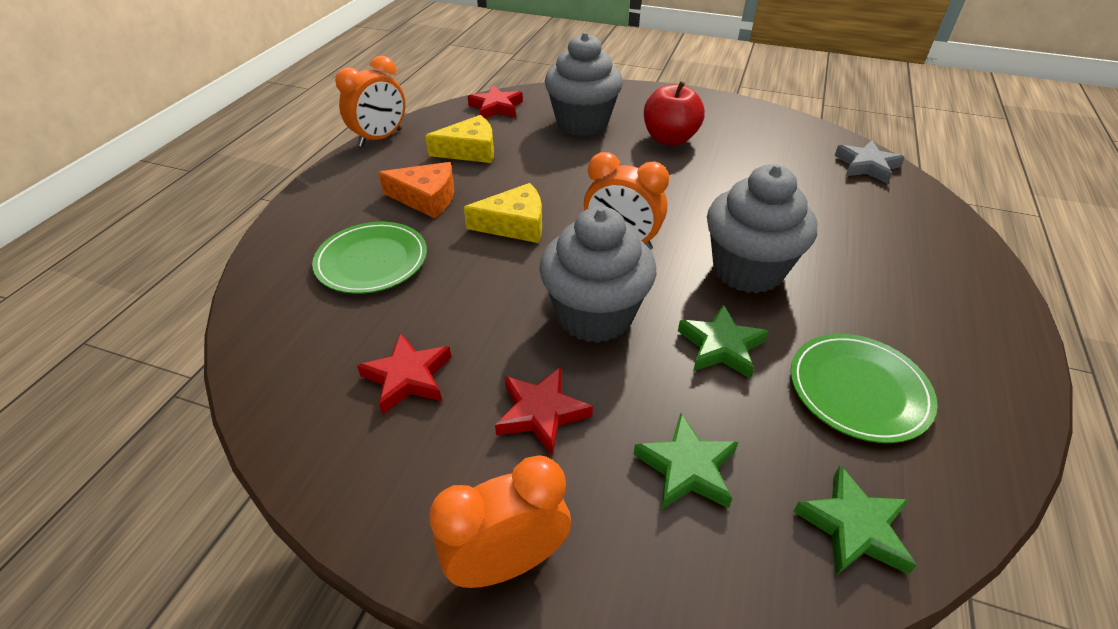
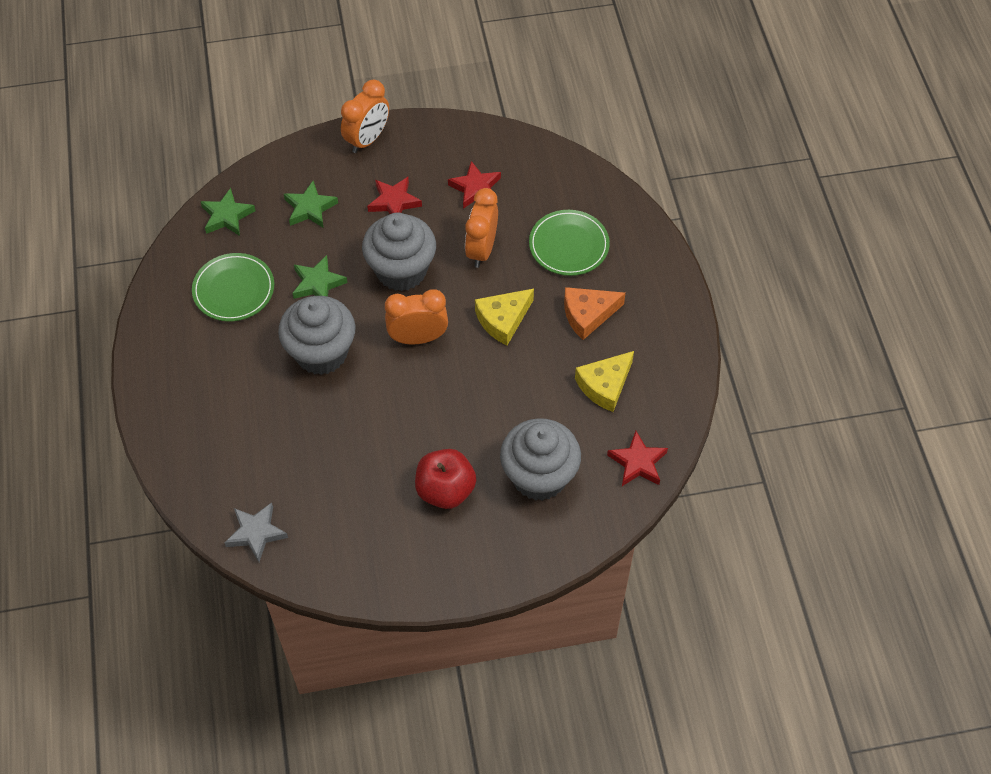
camera: 150 degrees right, 15 degrees up
orange clock [335,56,406,147] -> orange clock moved to [465,188,498,268]

